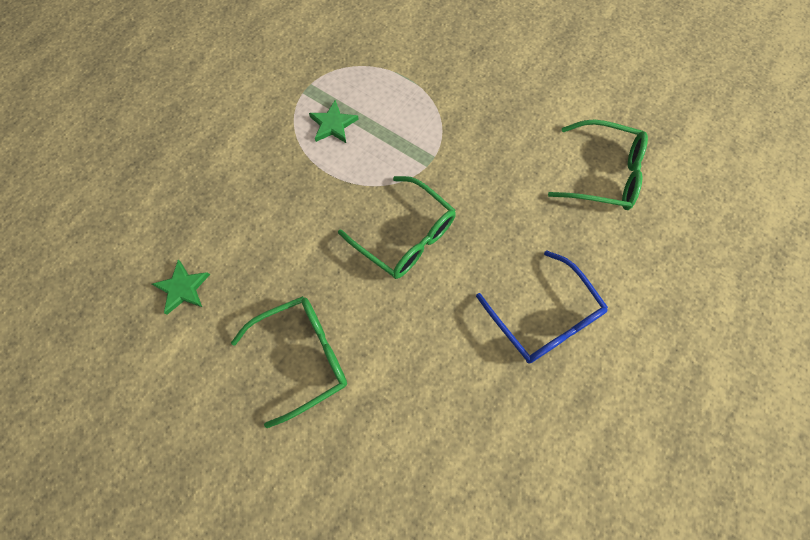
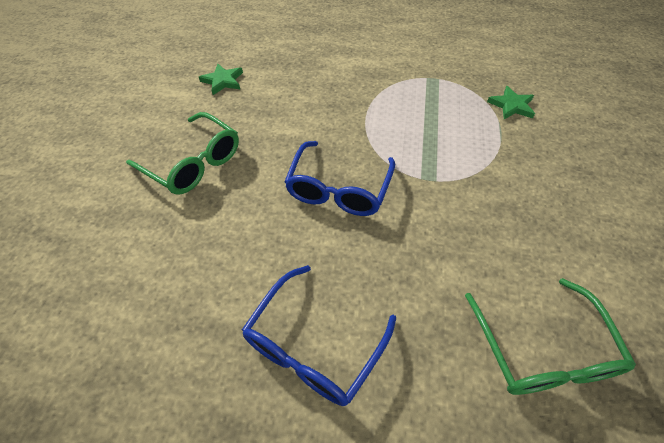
camera: 65 degrees right, 15 degrees down
green star [309,100,359,143] -> green star moved to [487,86,535,119]
green glasses [338,176,456,279] -> blue glasses [284,141,395,216]

